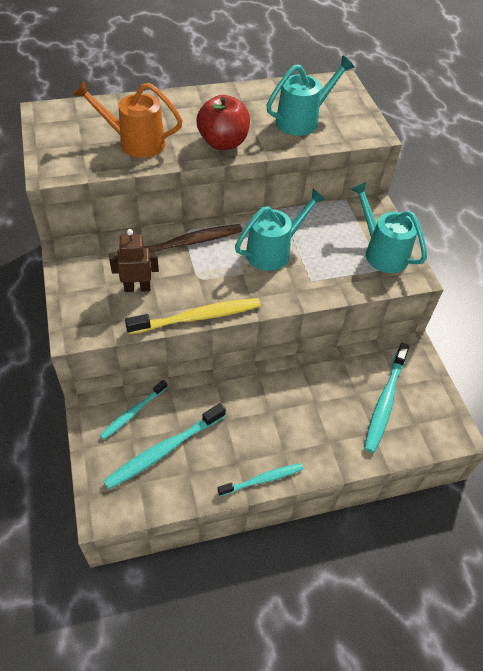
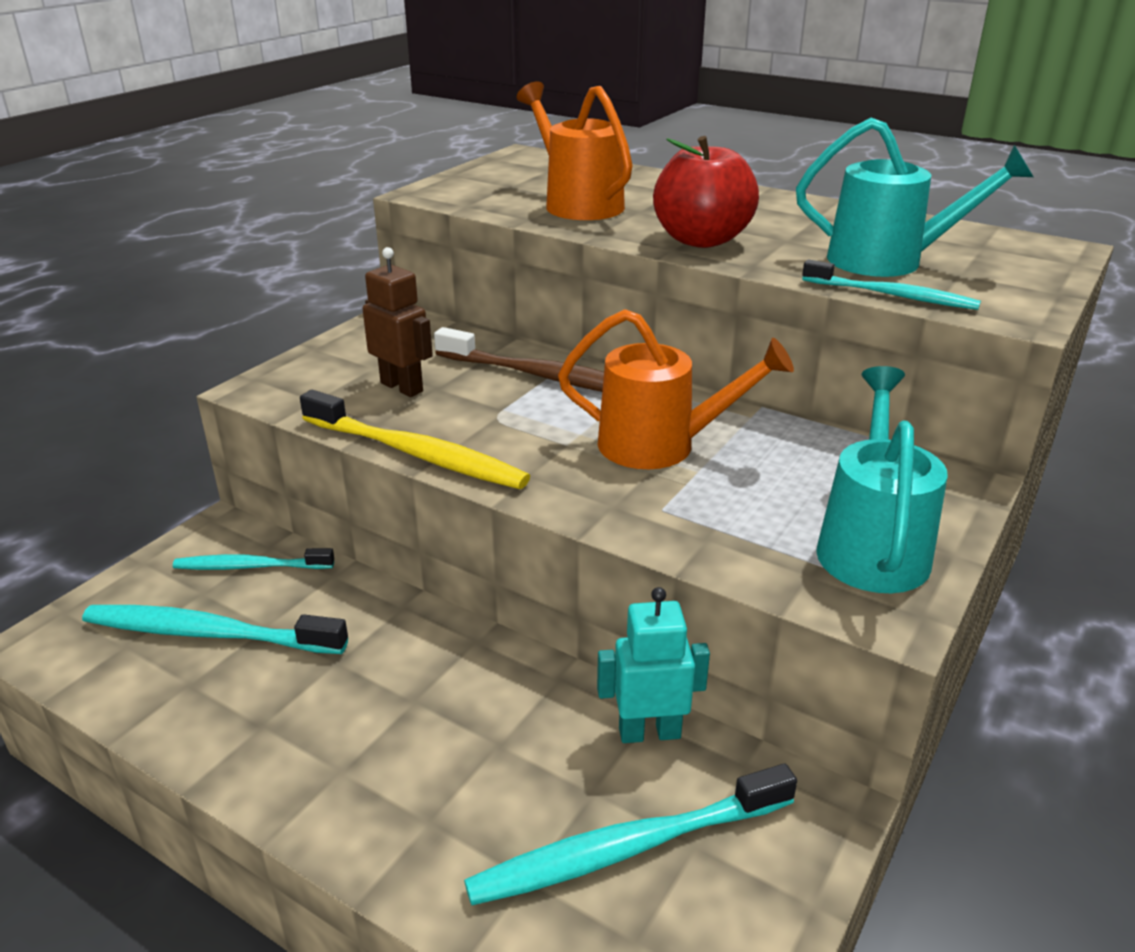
camera: 50 degrees right, 20 degrees down
turquoise toothbrush [218,463,303,496] -> turquoise toothbrush moved to [802,259,981,310]
turquoise watering can [235,188,326,271] -> orange watering can [558,309,794,469]
none -> turquoise robot [597,587,710,743]

